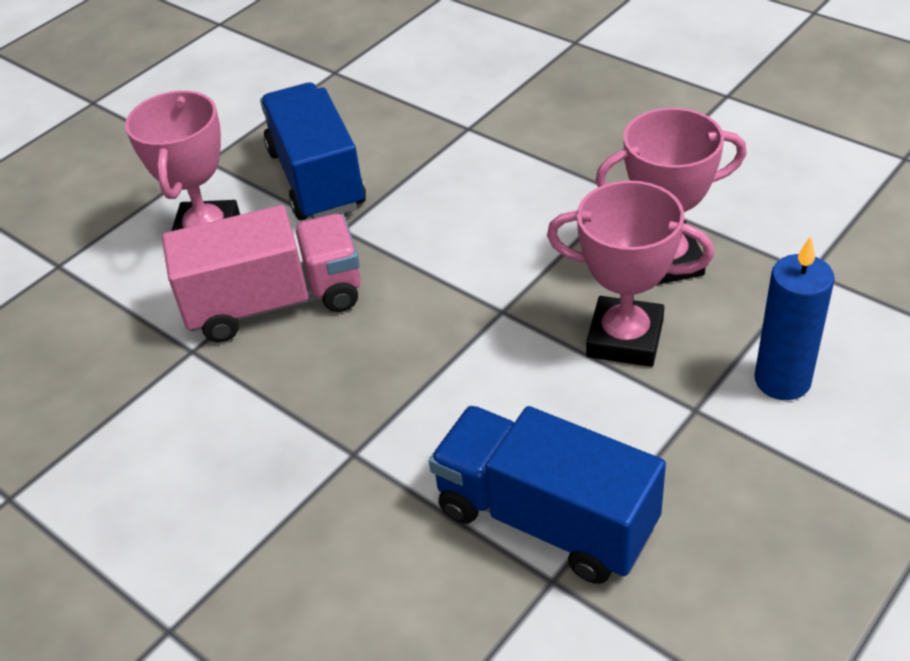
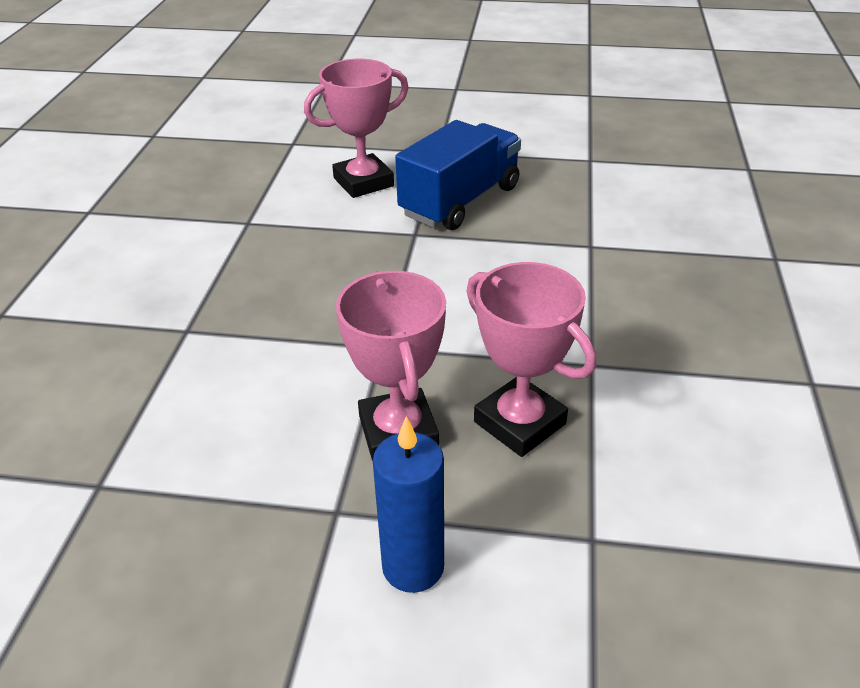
camera: 55 degrees right, 5 degrees down
pink truck [162,205,361,343] -> none
blue truck [429,406,666,584] -> none

